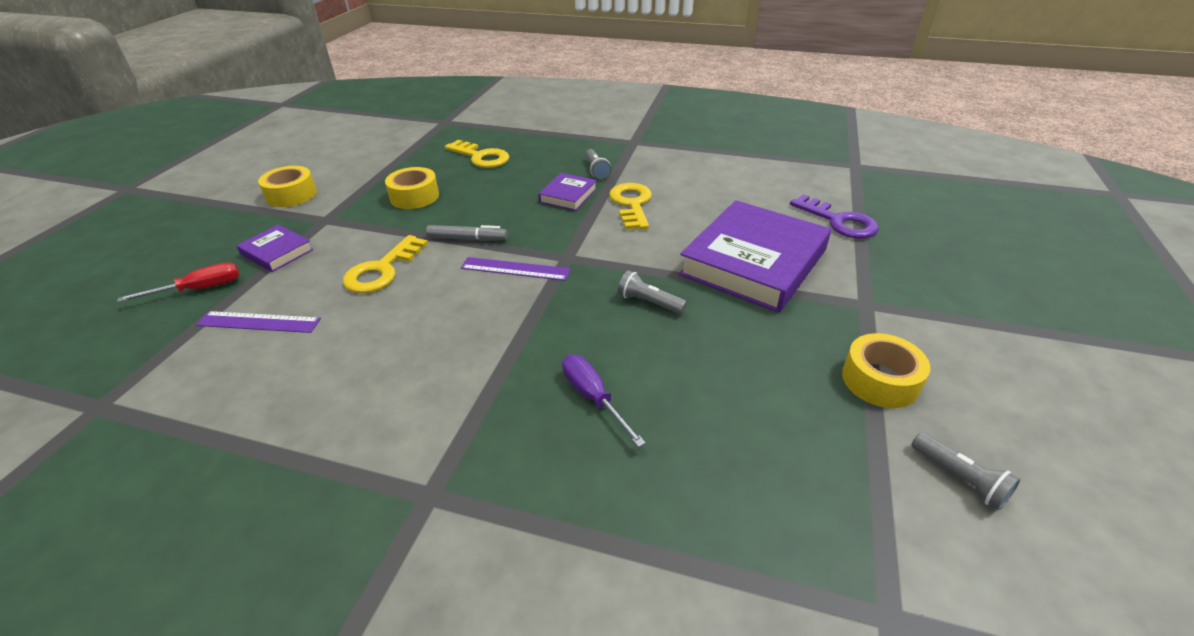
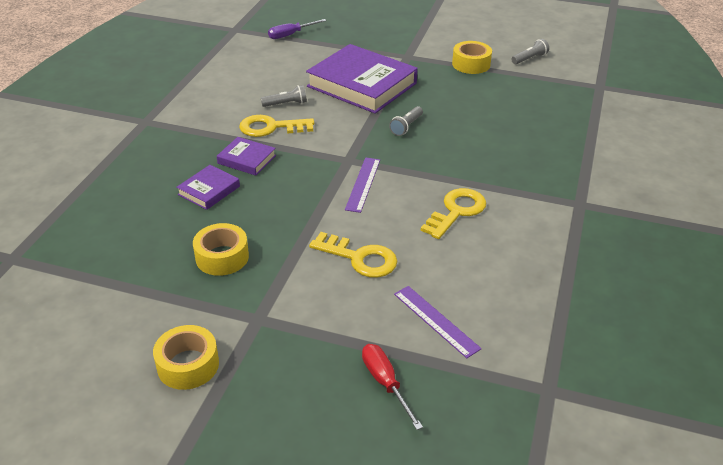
camera: 90 degrees left, 0 degrees up
purple ruler [196,311,321,333] -> purple ruler turned 45 degrees counterclockwise [394,286,481,358]
purple book [236,225,313,272] -> purple book moved to [176,165,240,210]
grey marker [426,225,508,241] -> none
yellow key [445,140,509,168] -> yellow key moved to [421,188,486,239]
purple screwdriver [562,355,646,447] -> purple screwdriver moved to [268,19,326,39]
grey flashlight [585,149,611,180] -> grey flashlight moved to [261,85,307,107]
purple key [790,194,879,239] -> none

